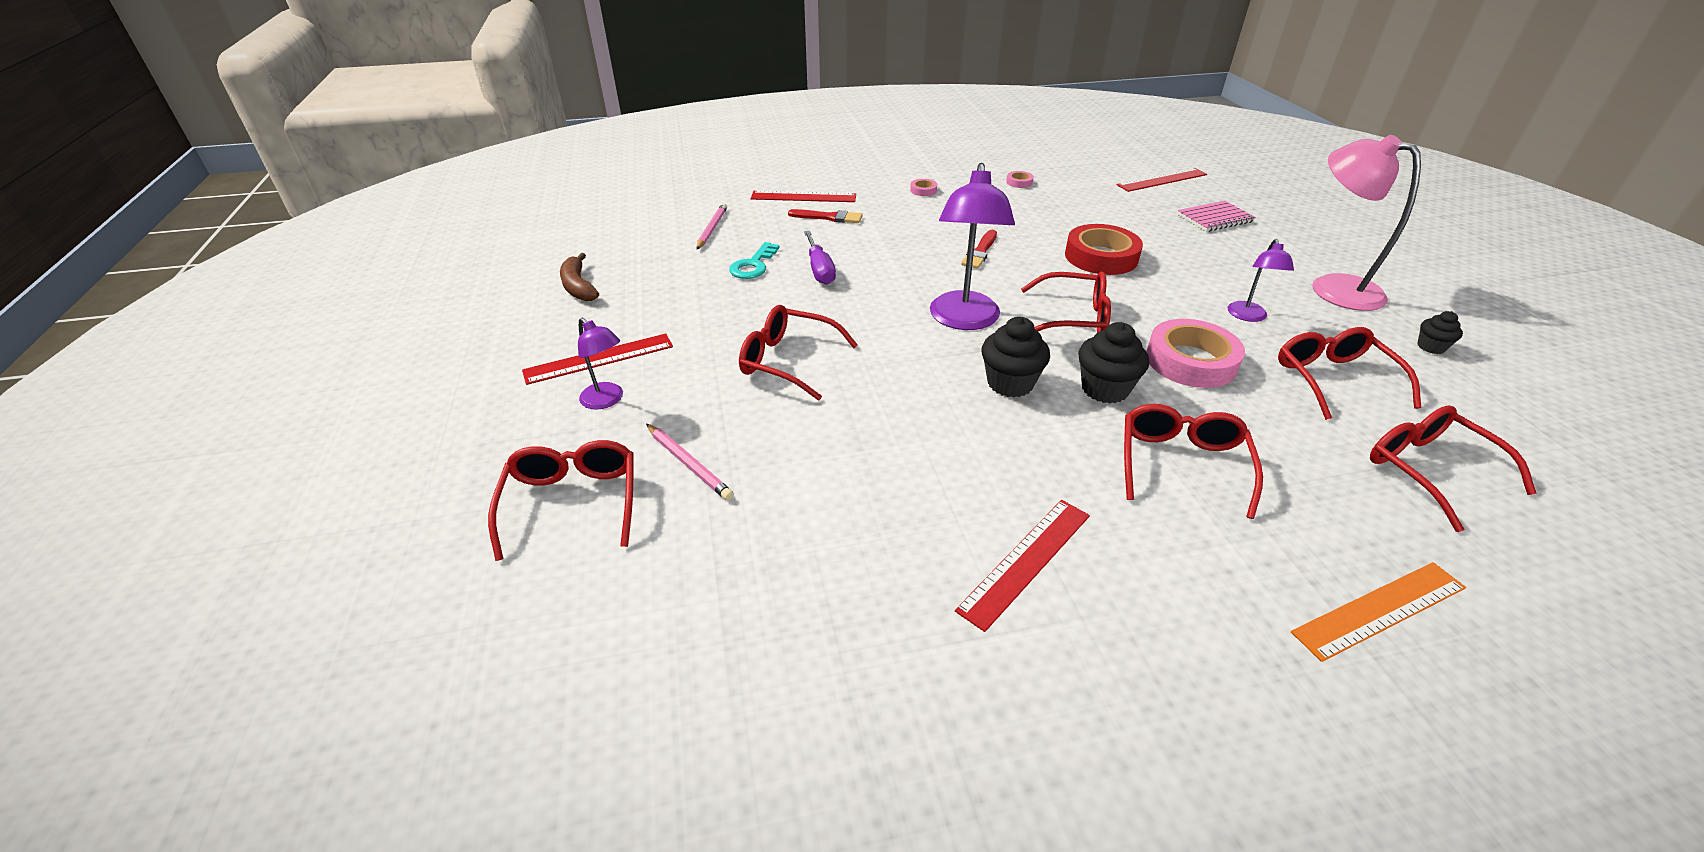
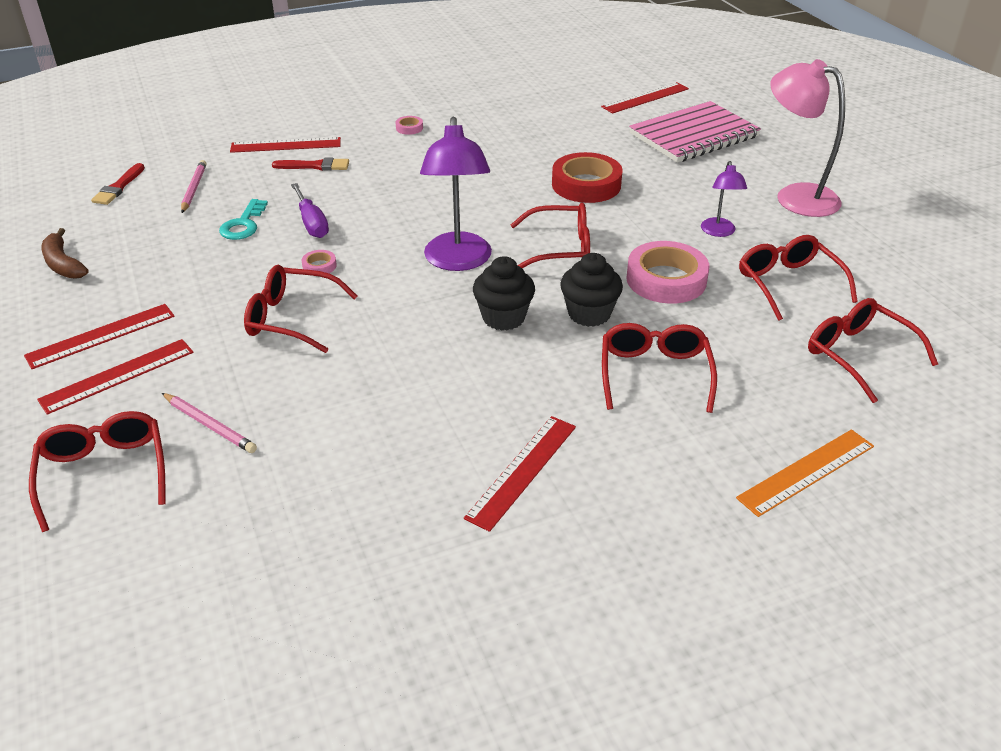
camera: 10 degrees left, 0 degrees up
purple lamp [578,318,623,410] -> red ruler [37,339,193,415]
red brush [961,230,997,269] -> red brush moved to [91,163,145,205]
pink tape [1006,171,1034,188] -> pink tape moved to [302,250,337,273]
pink notebook [1177,201,1256,232] -> pink notebook [629,101,761,163], size x1.82
black cupcake [1417,311,1463,354] -> none

